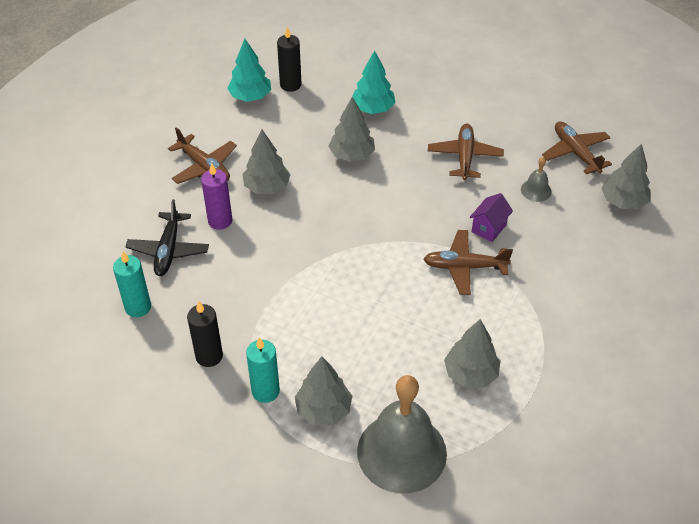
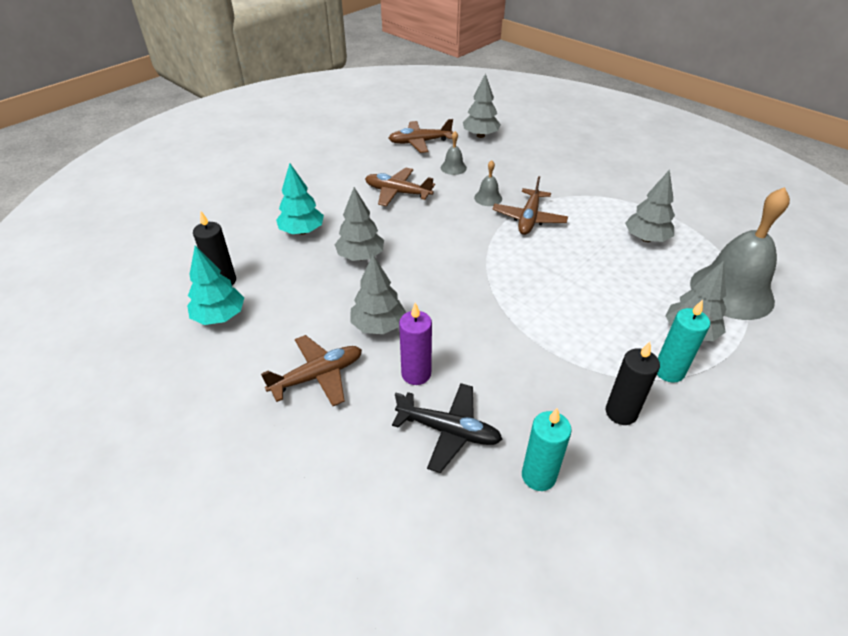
camera: 75 degrees left, 5 degrees down
purple house [469,193,513,242] -> grey bell [474,160,502,206]

